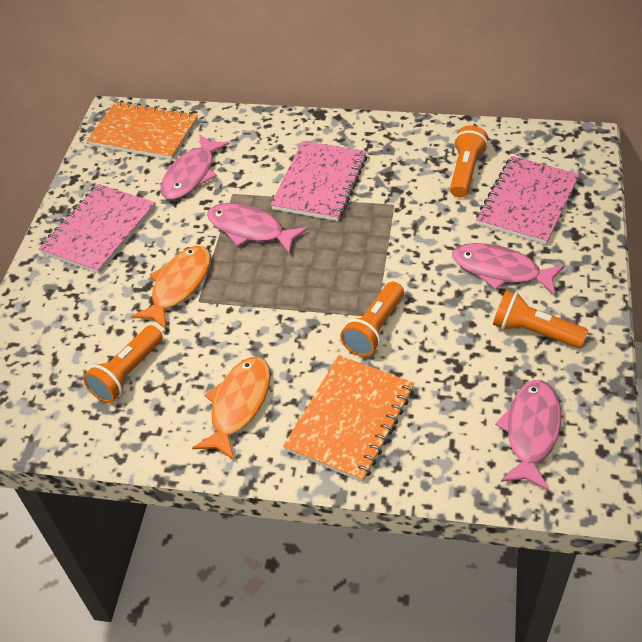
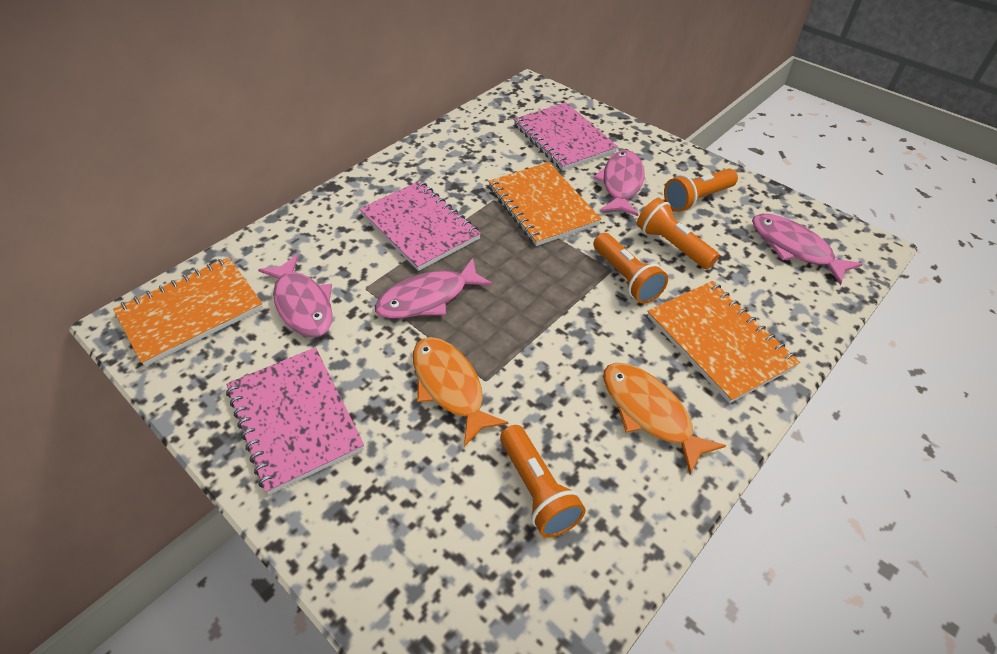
camera: 60 degrees left, 0 degrees up
orange flashlight [450,125,488,198] -> orange flashlight moved to [637,198,719,269]
pink fish [452,243,565,295] -> pink fish turned 135 degrees clockwise [594,150,645,216]
none -> orange notebook [488,162,601,246]

